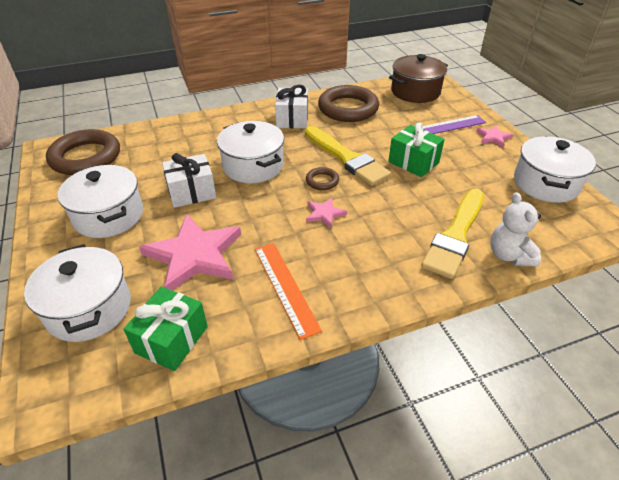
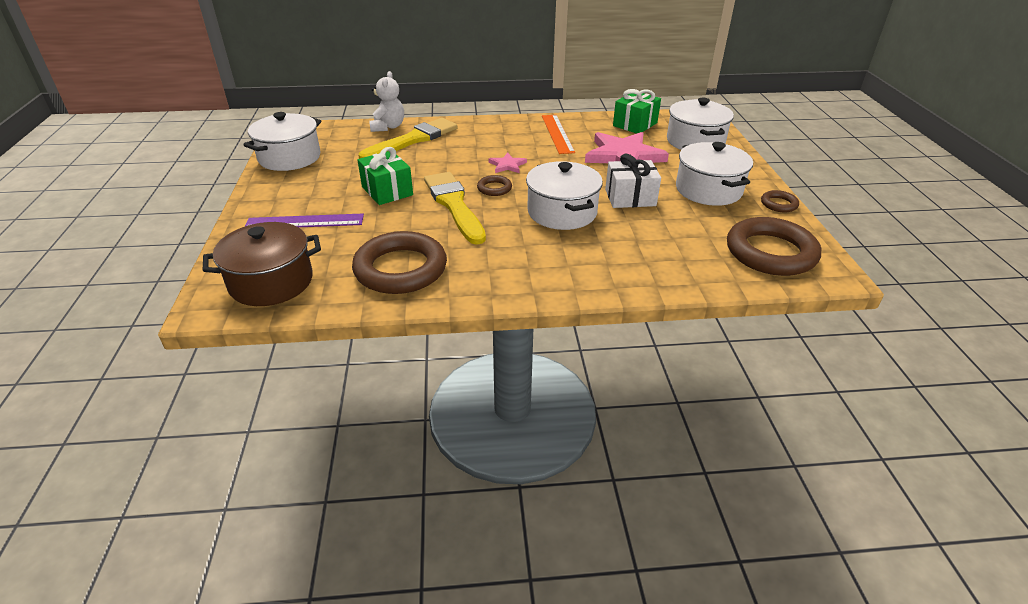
camera: 165 degrees left, 5 degrees down
white gift [275,84,308,128] -> none
pink star [476,125,513,148] -> none
none -> brown ring [761,190,799,212]

